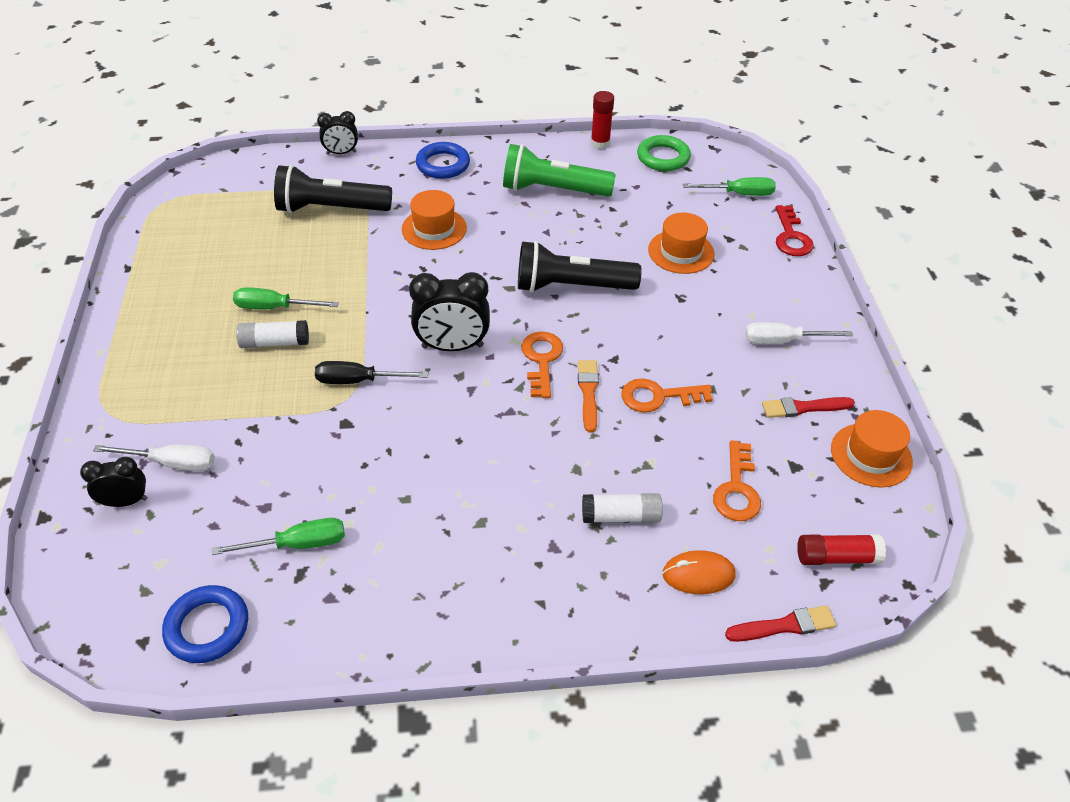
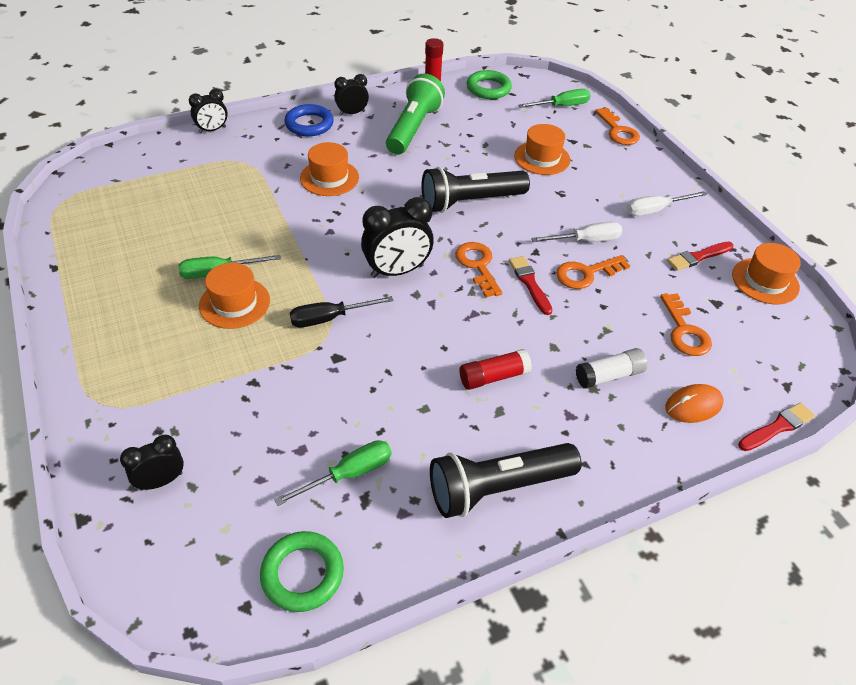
camera: 20 degrees left, 0 degrees up
white screwdriver [93,444,215,471] -> white screwdriver moved to [531,222,622,242]
blue ring [162,585,248,663] -> green ring [260,531,344,612]
white glue stick [236,320,309,348] -> orange hat [199,262,270,329]
black flashlight [274,165,392,213] -> black flashlight moved to [430,443,582,518]
green flashlight [503,144,616,197] -> green flashlight turned 120 degrees clockwise [386,74,445,155]
orange brush [578,360,599,433] -> red brush [509,256,552,315]
red key [776,205,814,256] -> orange key [595,108,640,145]
red glue stick [797,534,886,565] -> red glue stick moved to [460,349,532,390]
none -> black clock [334,74,369,116]

